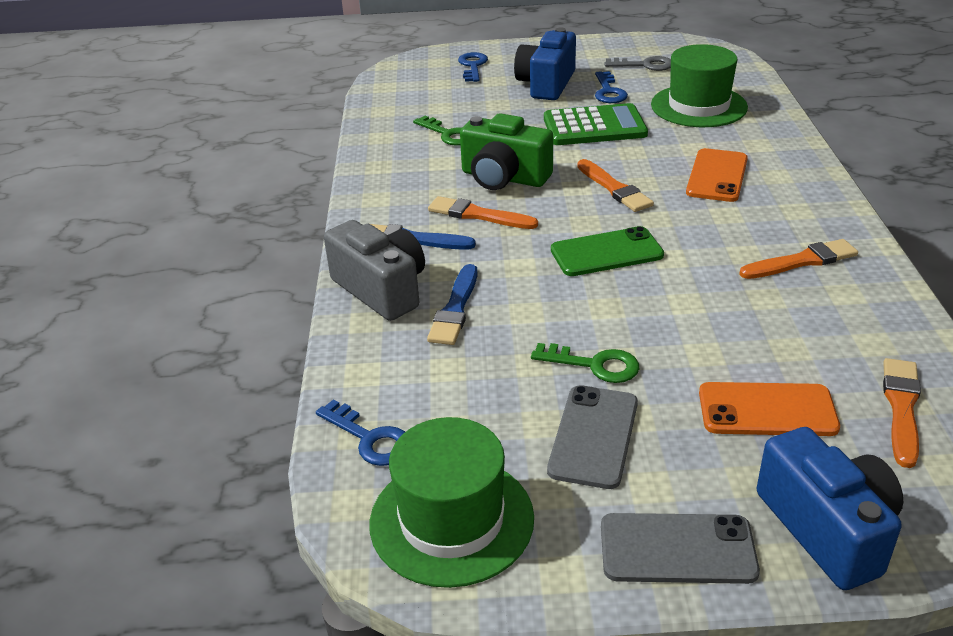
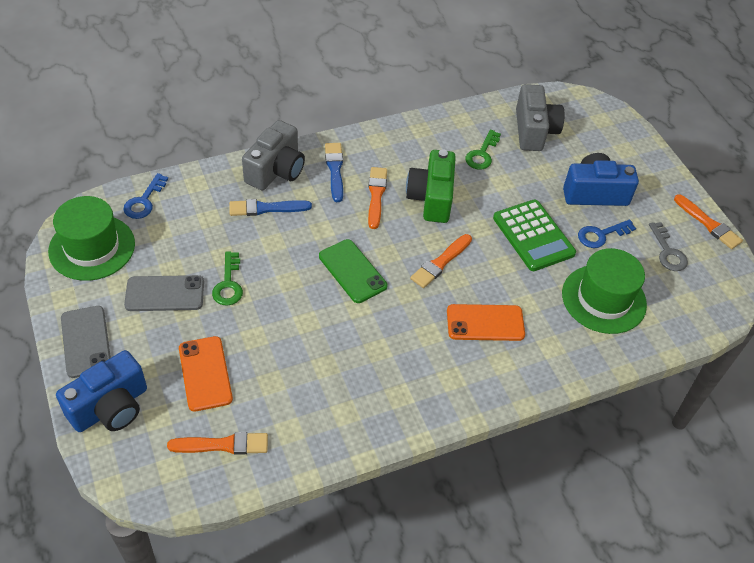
camera: 65 degrees right, 15 degrees up
blue key [458,52,488,82] -> none
orange brush [739,239,858,279] -> orange brush moved to [674,194,743,249]
none -> grey camera [516,84,565,151]

